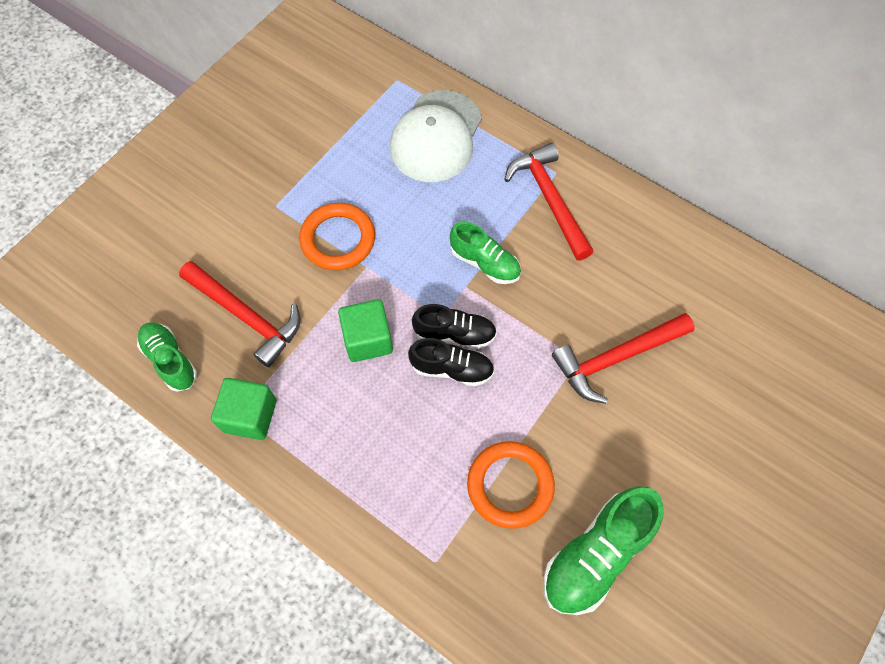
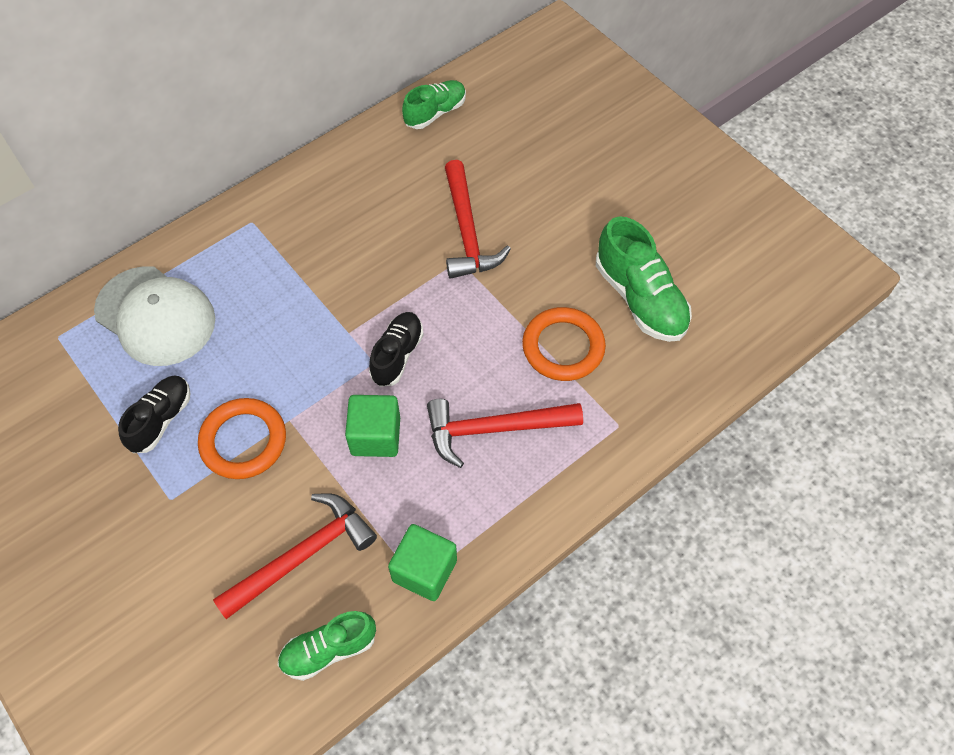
camera: 75 degrees left, 5 degrees down
black shoe [408,338,494,386] -> black shoe moved to [118,375,190,453]
green shoe [450,222,521,284] -> green shoe moved to [402,80,466,129]
red hammer [504,143,594,261] -> red hammer moved to [427,399,583,468]

